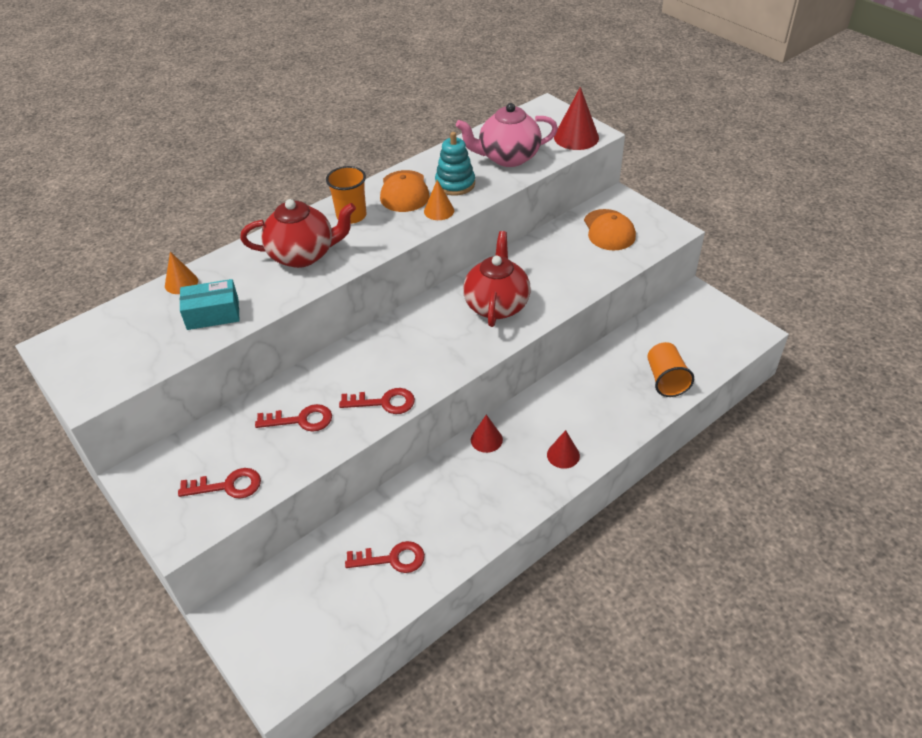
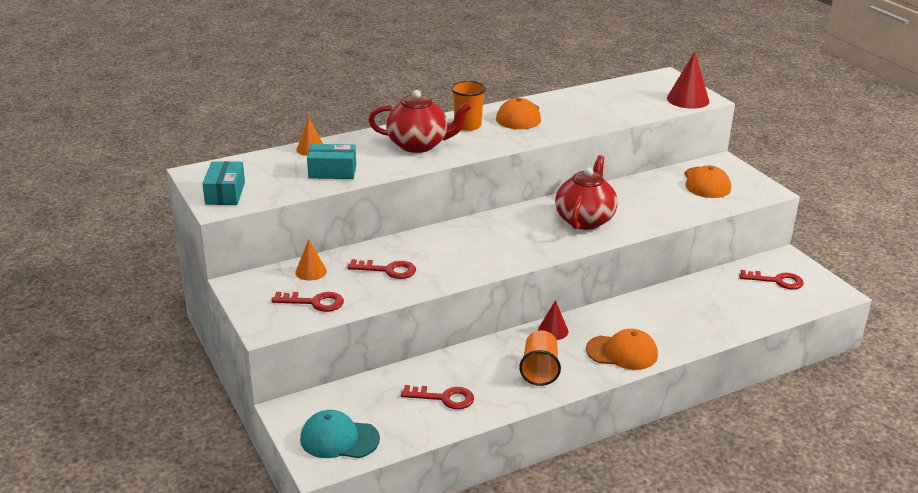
camera: 10 degrees right, 15 degrees down
red key [339,388,415,414] -> red key moved to [739,270,804,289]
orange cone [424,180,454,220] -> orange cone moved to [295,240,327,281]
turquoise stacking toy [435,132,475,196] -> none
pink teapot [456,103,558,167] -> none
red cone [547,430,580,469] -> orange cap [586,329,658,370]
orange cup [647,342,694,397] -> orange cup moved to [519,330,561,386]
none -> turquoise box [202,161,245,205]
none -> turquoise cap [300,410,380,458]

